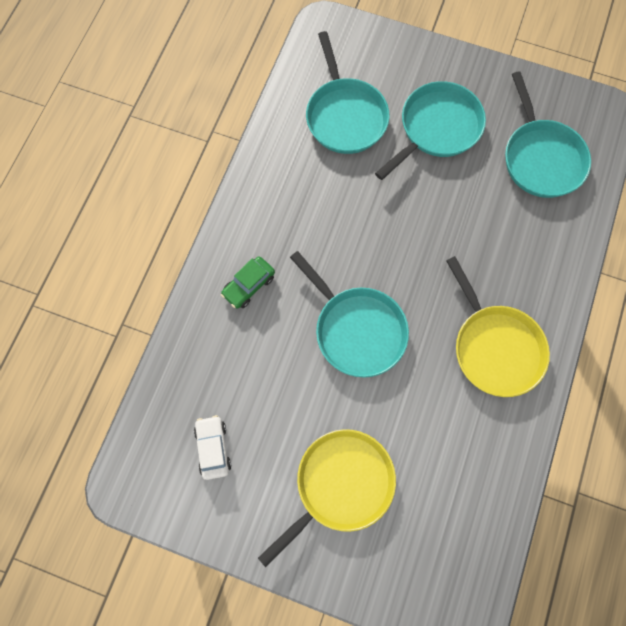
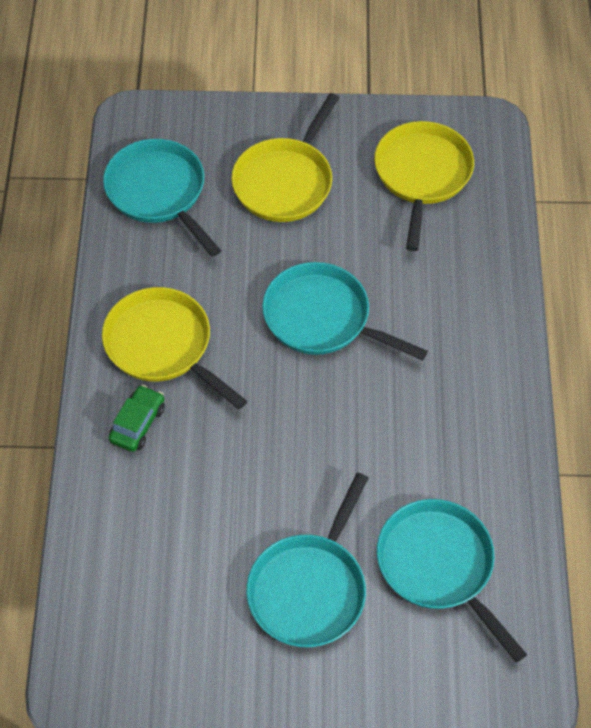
camera: 160 degrees right, 15 degrees down
white car [194,415,231,480] -> yellow pan [374,121,474,251]
green car [221,256,275,309] -> green car moved to [109,385,165,452]
turquoise pan [505,71,591,198] -> turquoise pan moved to [103,139,221,257]

